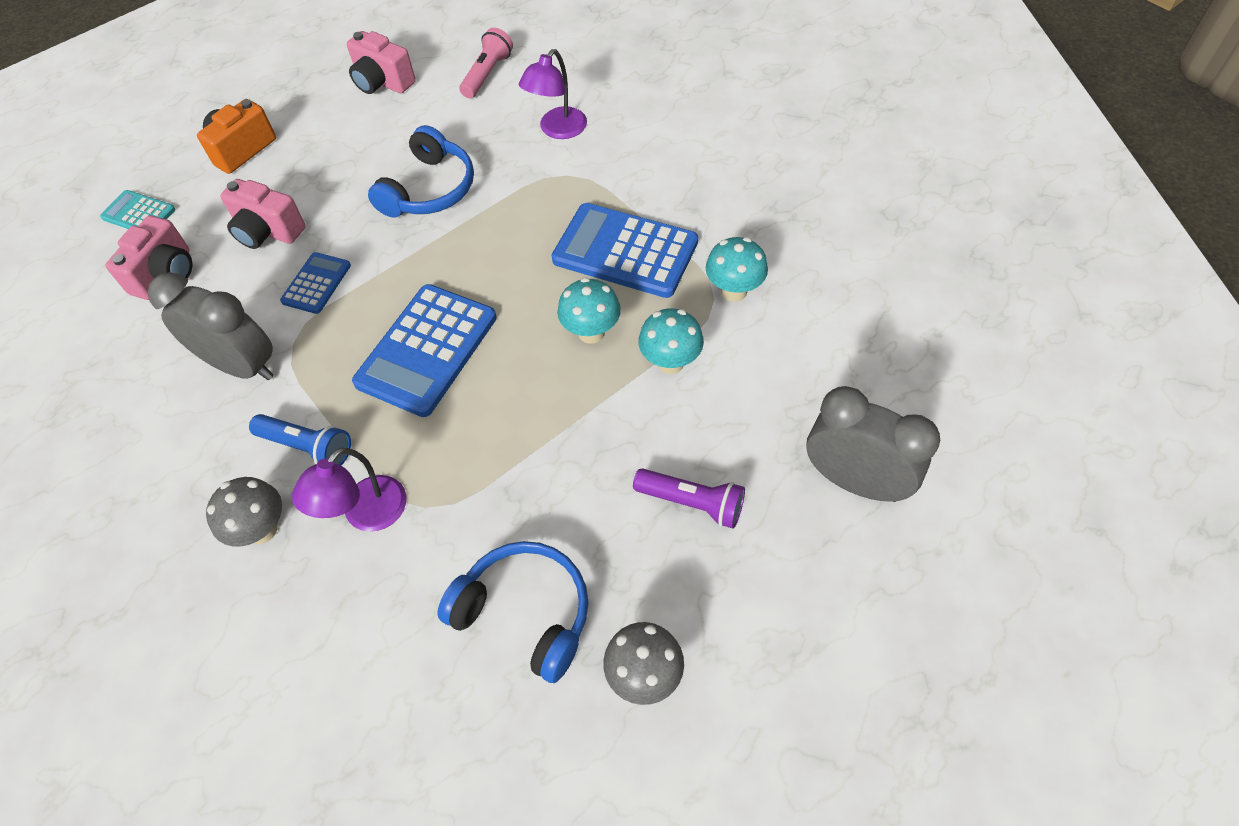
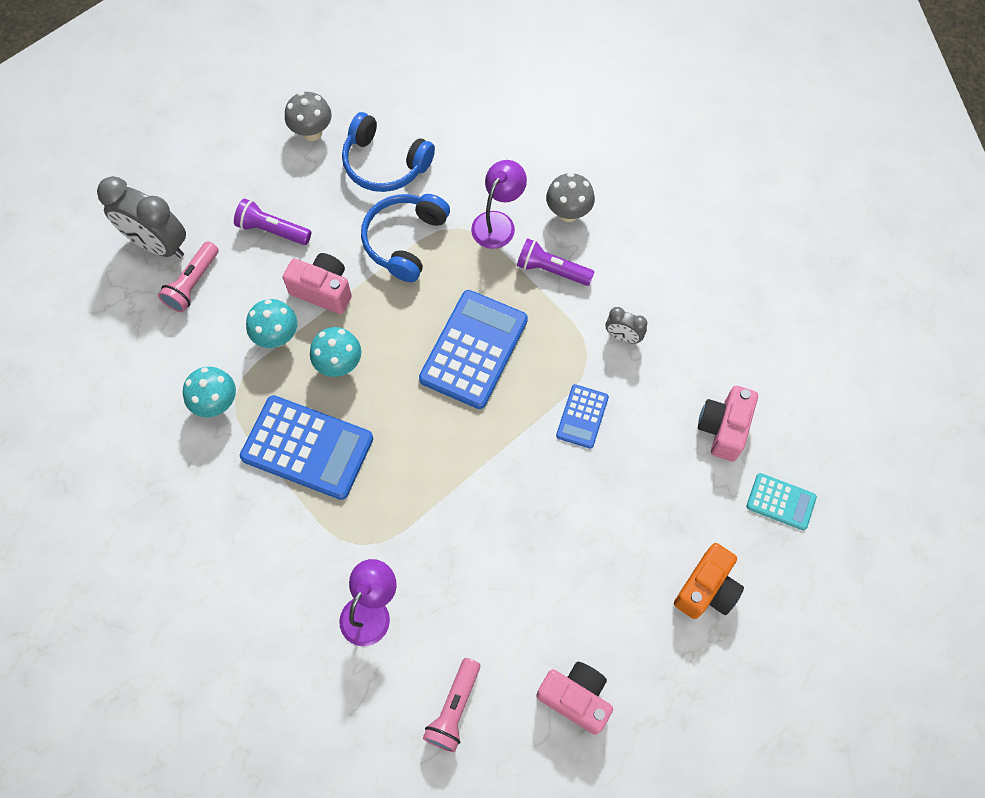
camera: 175 degrees right, 10 degrees up
grey clock [148,272,274,380] -> grey clock [605,307,647,344], size x0.50
pink camera [220,179,306,249] -> pink camera moved to [283,253,352,314]
blue flashlight [249,414,351,466] -> purple flashlight [517,238,594,286]
blue headphones [368,125,474,218] -> blue headphones moved to [361,194,450,282]
none -> pink flashlight [158,241,219,312]

